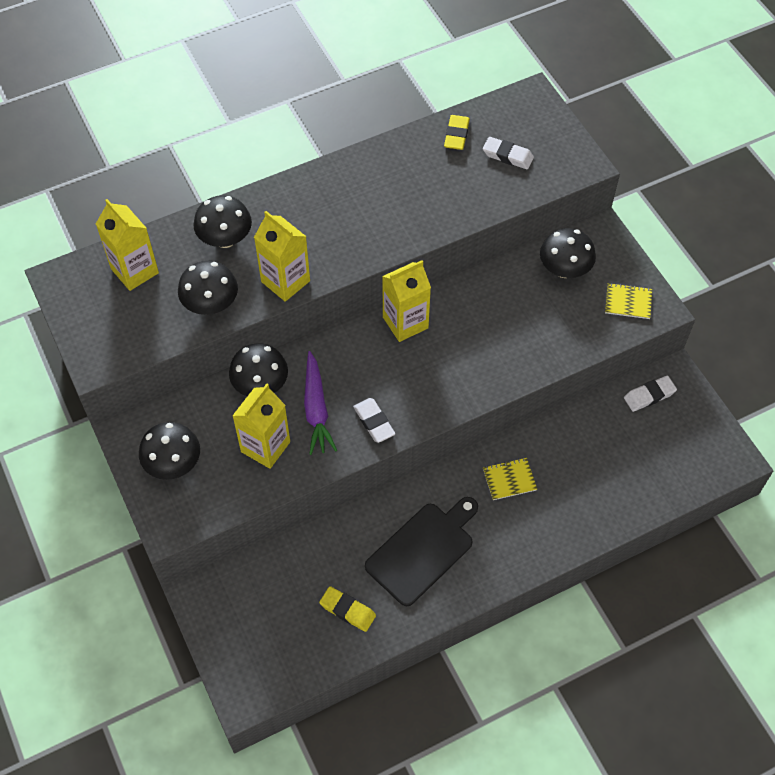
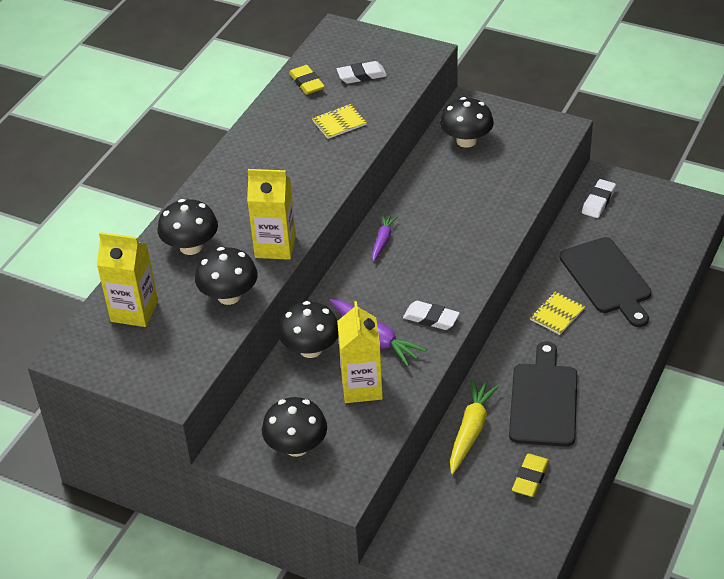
camera: 35 degrees left, 15 degrees down
yellow eraser [319,586,376,632] -> yellow eraser turned 60 degrees counterclockwise [512,454,549,497]
yellow carton [382,260,431,342] -> purple carrot [372,214,398,262]
yellow notebook [605,283,652,319] -> yellow notebook moved to [312,104,367,139]
none -> yellow carrot [450,379,499,474]
none -> black cutting board [559,237,652,327]

